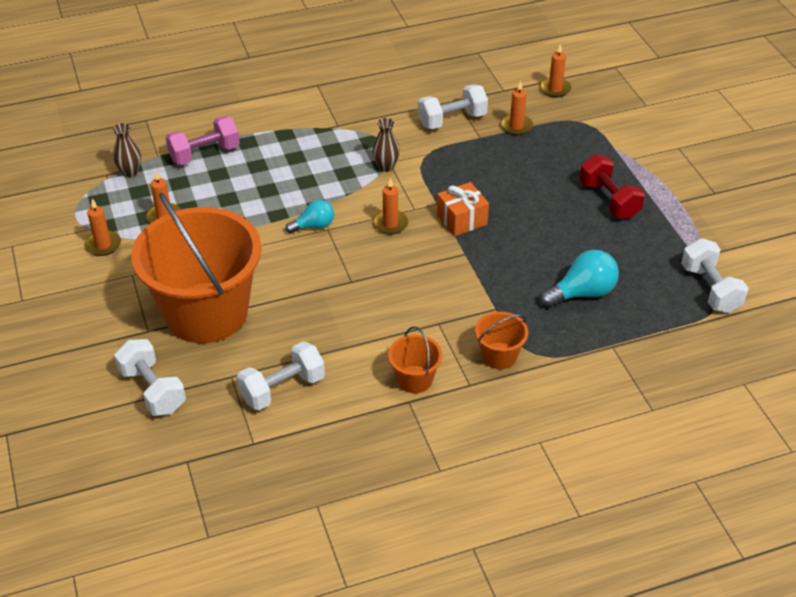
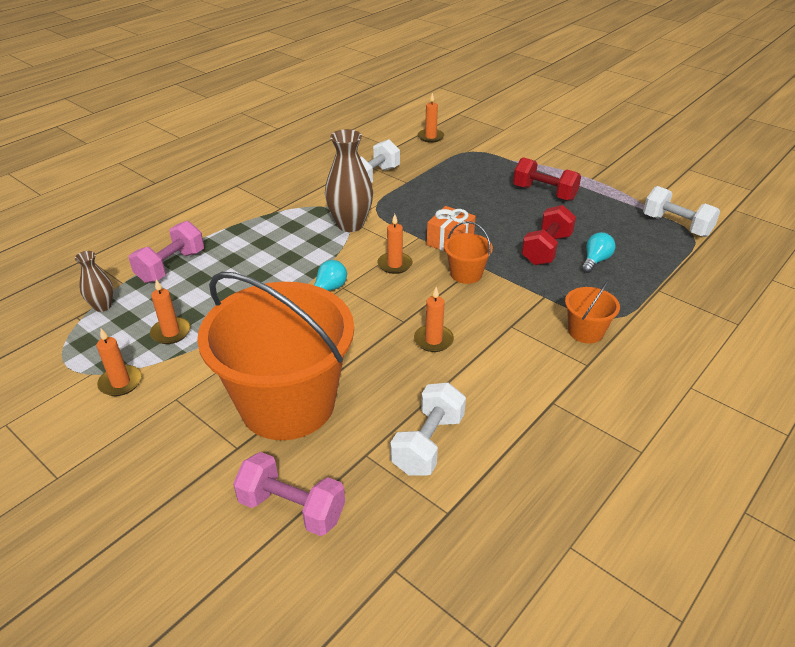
camera: 30 degrees left, 5 degrees down
white dumbbell [114,339,186,416] -> pink dumbbell [233,452,345,536]
brown vase [372,118,400,172] -> brown vase [325,129,373,232], size x1.81
orange bucket [388,326,443,393] -> orange bucket moved to [444,221,493,284]
orange candle [500,80,533,135] -> orange candle moved to [414,287,454,352]
turquoise light bulb [540,250,619,308] -> turquoise light bulb [581,232,615,273], size x0.64
none -> red dumbbell [521,205,576,265]

